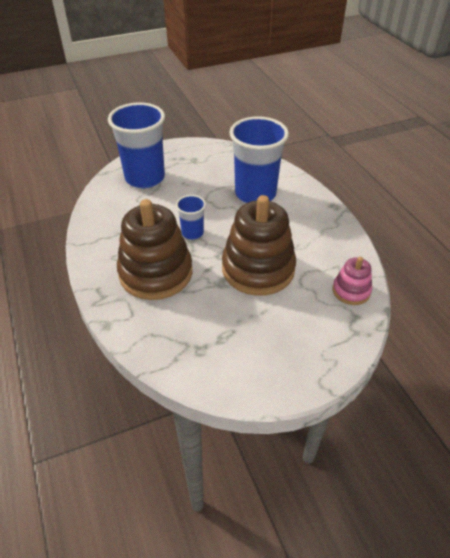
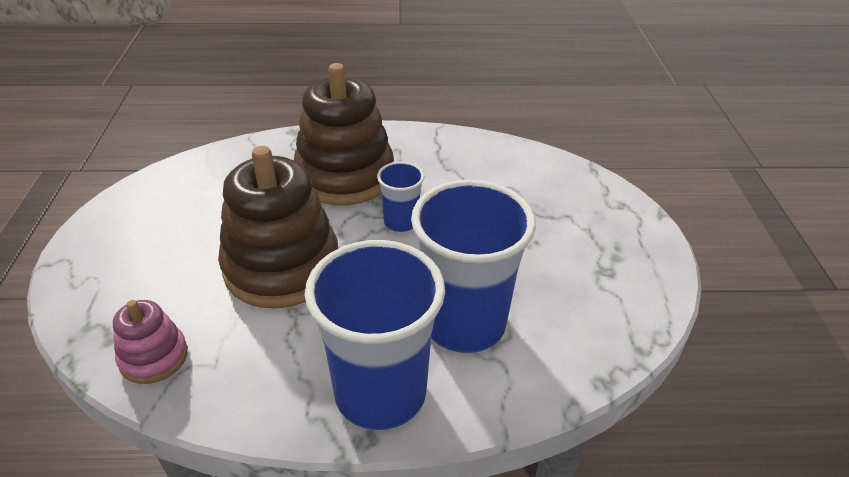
camera: 110 degrees right, 5 degrees down
blue cup [108,102,165,188] -> blue cup moved to [305,240,445,430]

